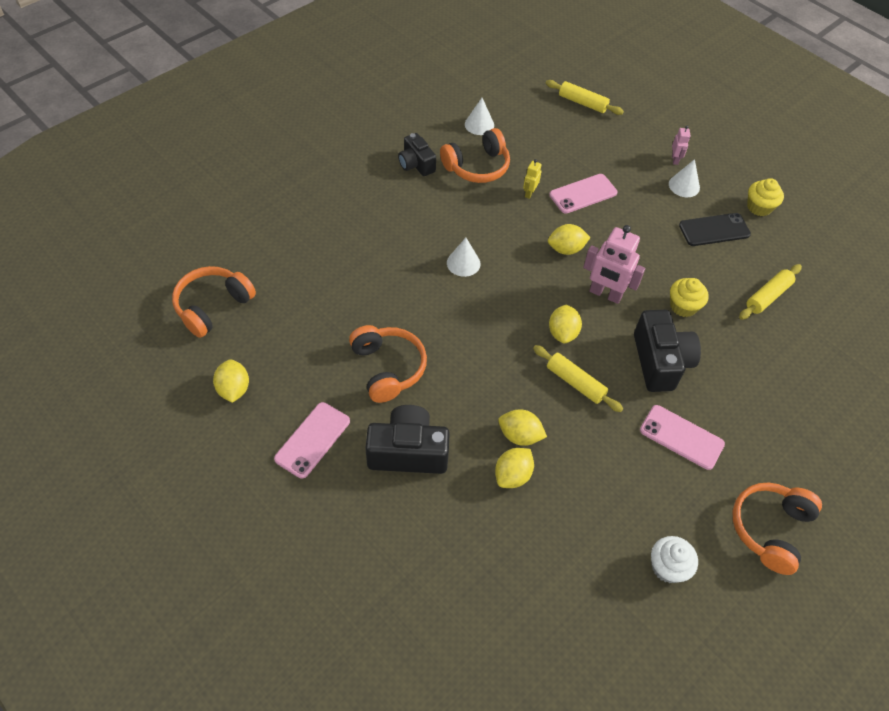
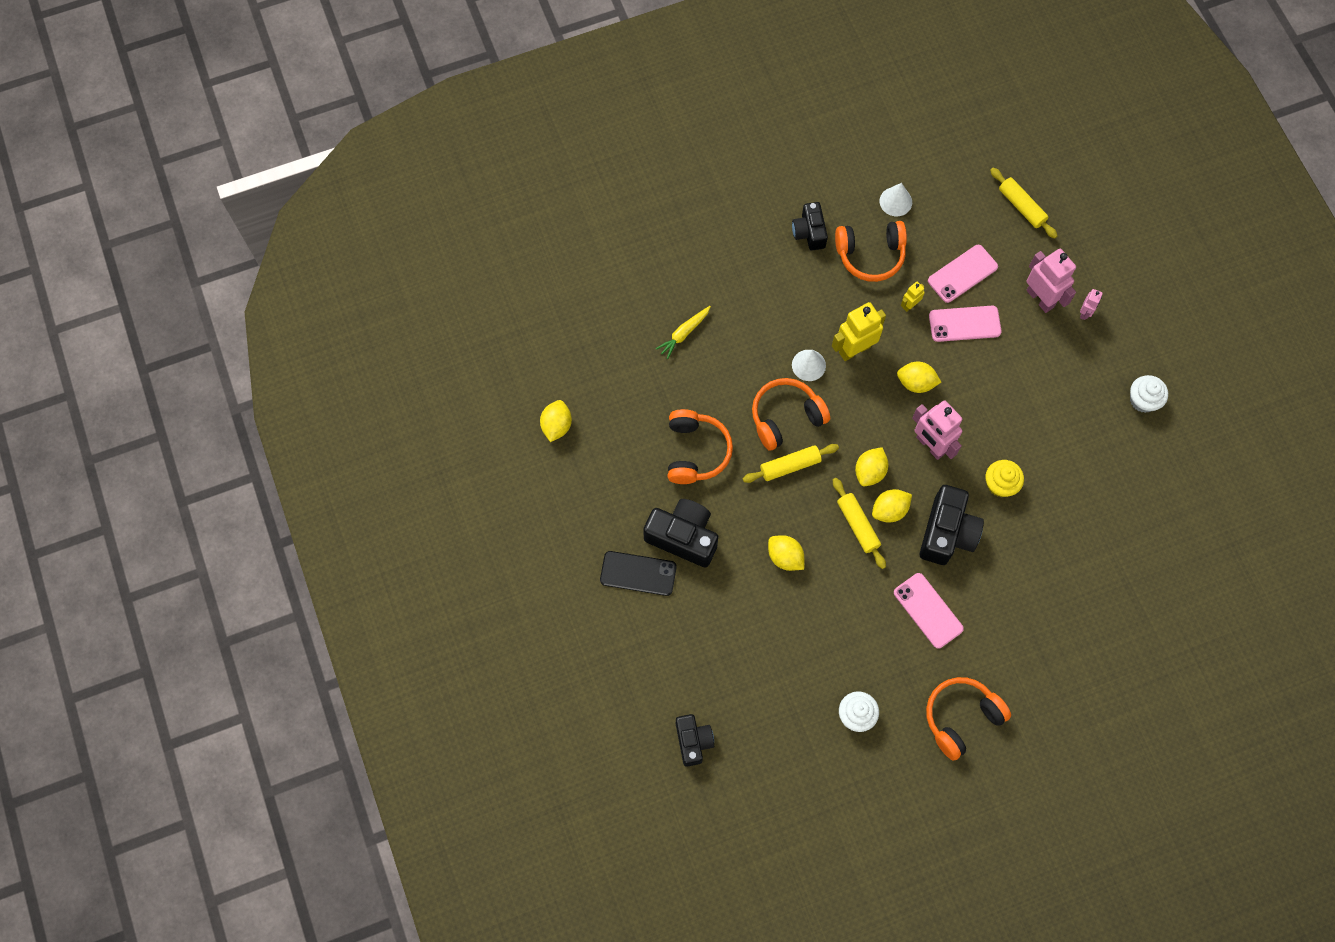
camera: 25 degrees right, 15 degrees up
orange headphones [172,266,256,338] -> orange headphones moved to [752,378,830,451]
pink phone [274,402,350,479] -> pink phone moved to [928,245,998,303]
yellow lemon [495,448,534,488] -> yellow lemon moved to [872,489,912,523]
white cone [669,159,700,197] -> none
black phone [679,213,751,246] -> black phone moved to [600,551,677,596]
yellow rolling pin [739,264,802,320] -> yellow rolling pin moved to [743,444,839,483]
yellow cupcake [747,178,784,216] -> white cupcake [1130,375,1168,413]
none -> yellow carrot [656,306,711,359]
none -> black camera [676,714,714,767]
none -> yellow robot [832,302,886,361]
none -> pink robot [1026,249,1076,313]

